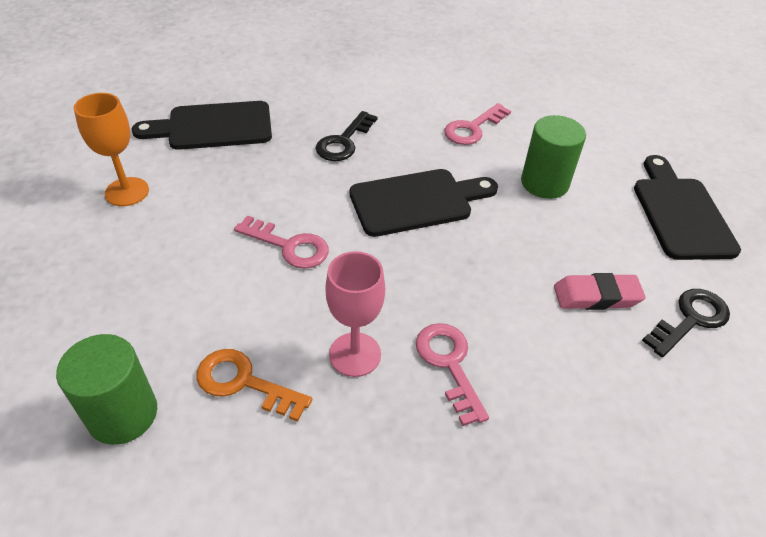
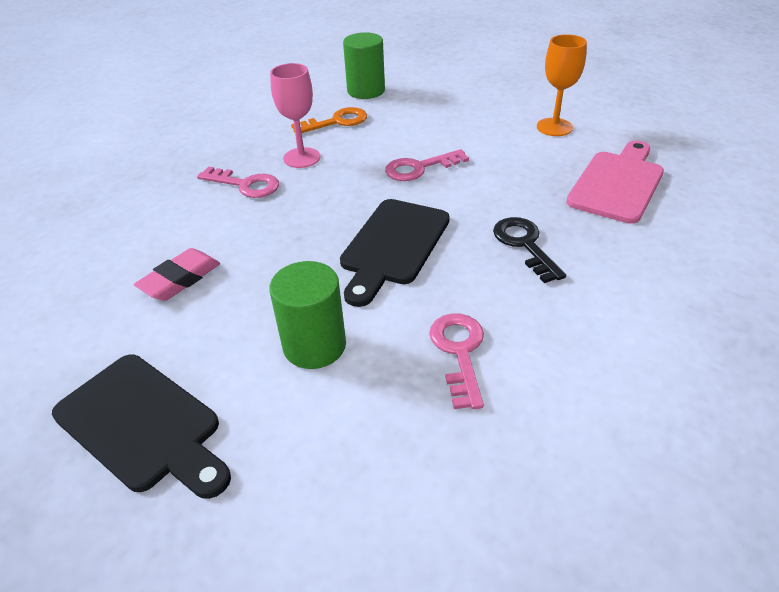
camera: 135 degrees right, 5 degrees down
black cutting board [132,101,272,150] -> pink cutting board [566,140,664,224]
black key [642,289,730,357] -> none

